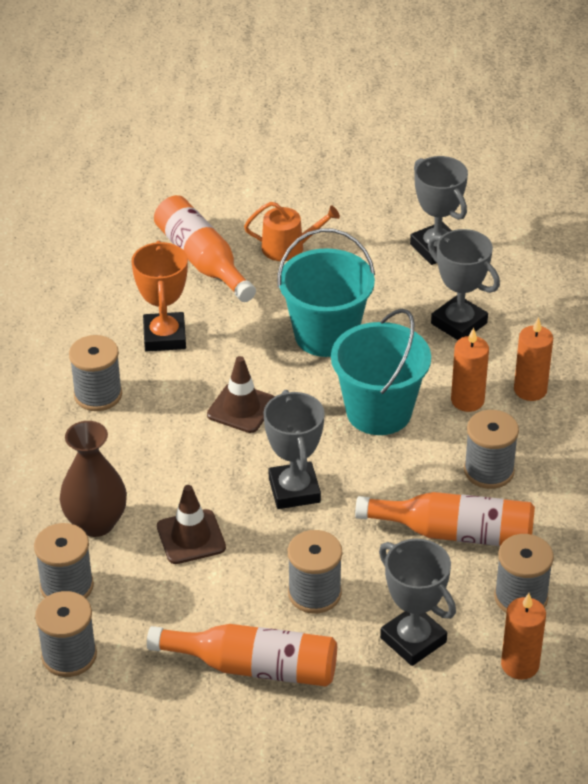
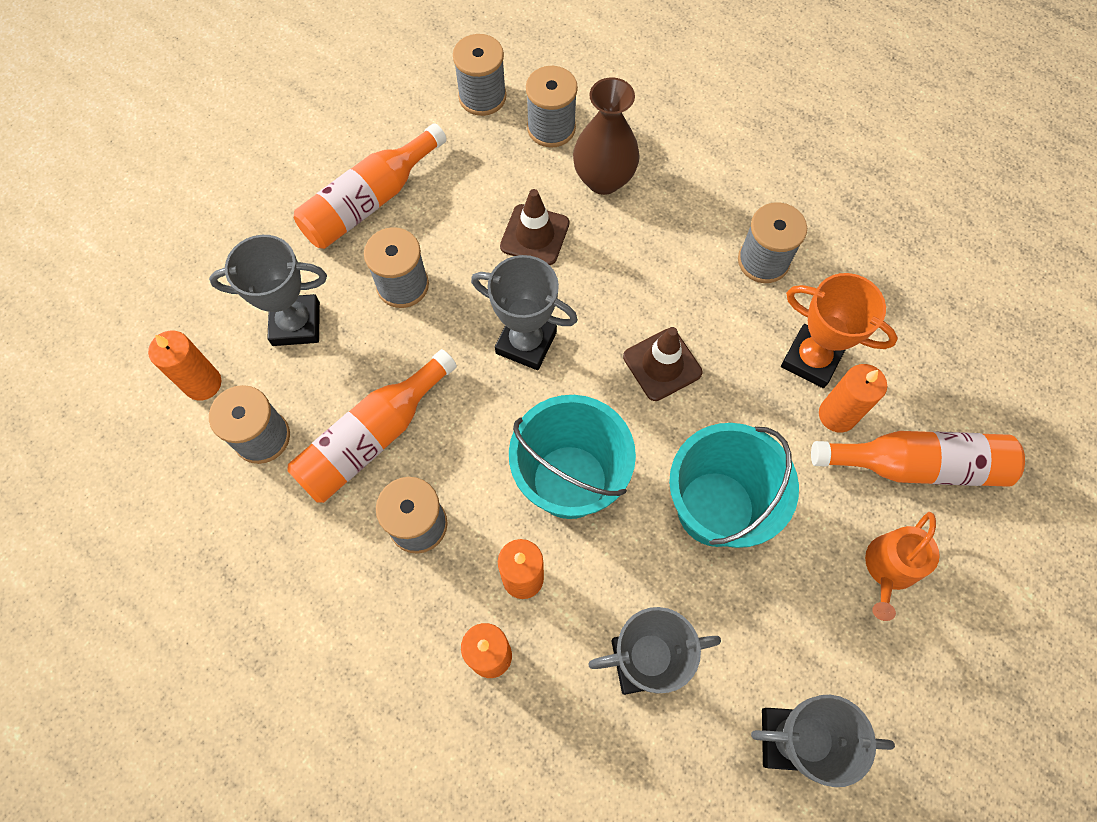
camera: 125 degrees right, 25 degrees up
none -> orange candle [819,364,887,433]

